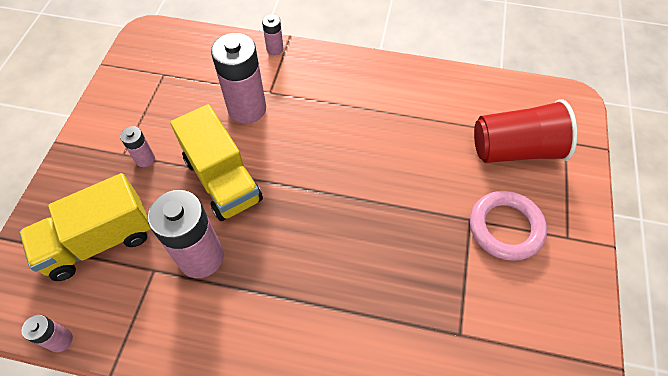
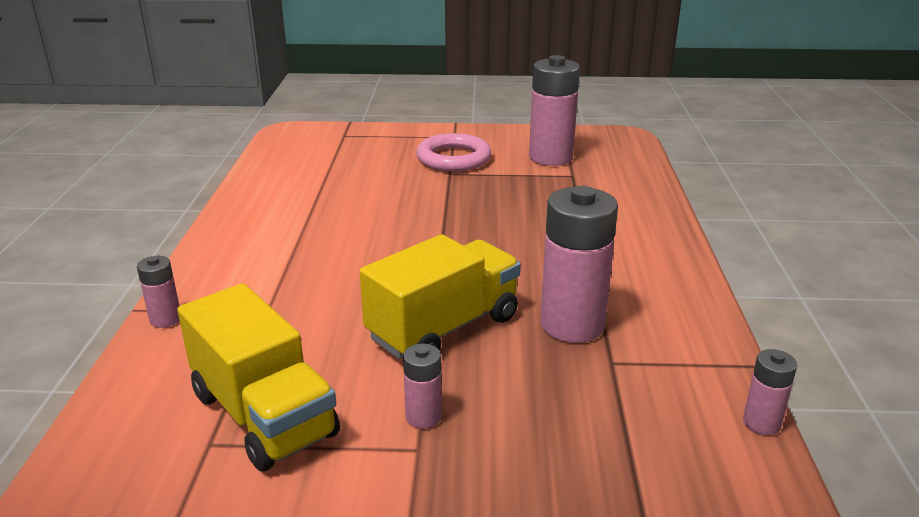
camera: 100 degrees left, 30 degrees down
yellow truck [19,173,151,281] -> yellow truck moved to [177,283,340,471]
pink battery [211,33,266,124] -> pink battery moved to [529,55,580,166]
red cup [474,99,578,163] -> none

